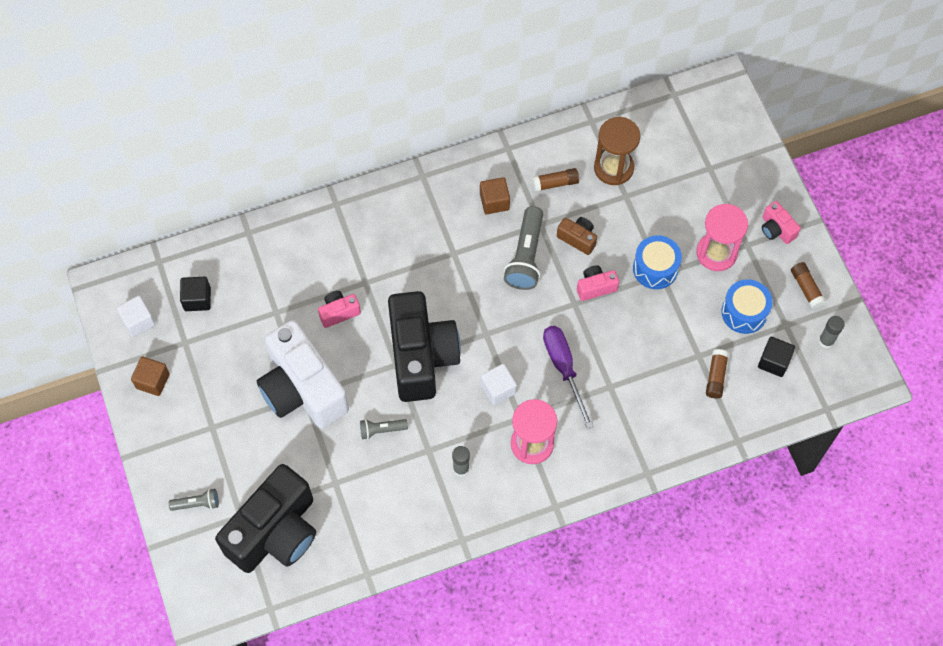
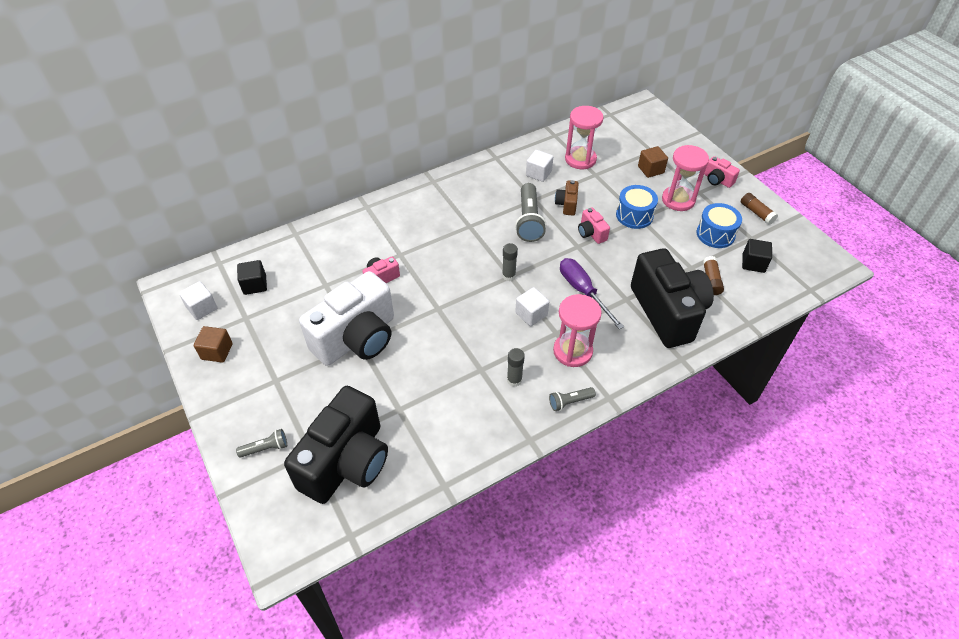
camera: 10 degrees left, 15 degrees down
white camera [257,320,349,428] -> white camera turned 90 degrees counterclockwise [299,271,394,366]
grey flashlight [360,419,408,439] -> grey flashlight moved to [549,387,596,411]
black camera [388,291,461,402] -> black camera moved to [631,248,714,348]
brown cube [480,177,510,214] -> brown cube moved to [638,146,668,178]
brown glue stick [532,168,579,192] -> white cube [526,150,553,182]
brown camera [557,217,597,255] -> brown camera turned 105 degrees counterclockwise [555,180,579,216]
pink camera [577,265,619,301] -> pink camera turned 90 degrees counterclockwise [578,208,610,244]
brown hourglass [594,117,640,185] -> pink hourglass [565,106,604,169]
grey glue stick [819,316,845,348] -> grey glue stick moved to [502,243,518,281]

